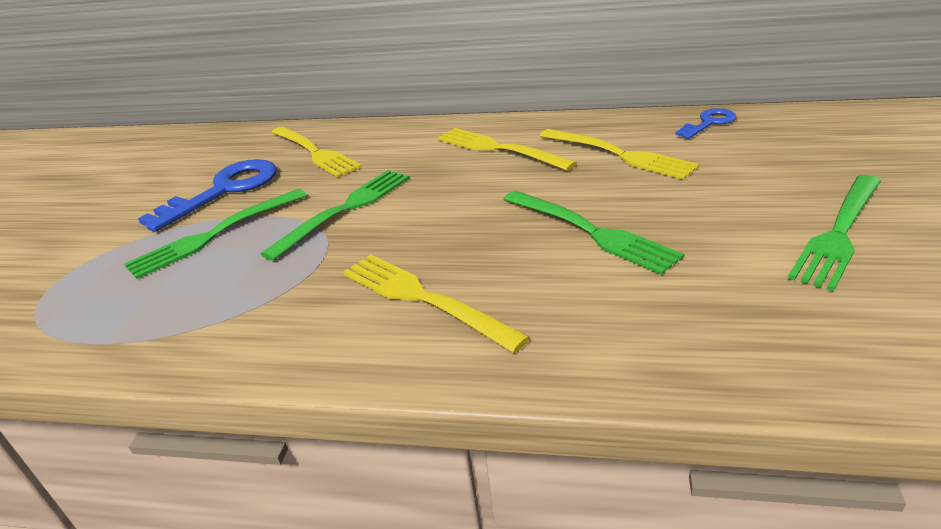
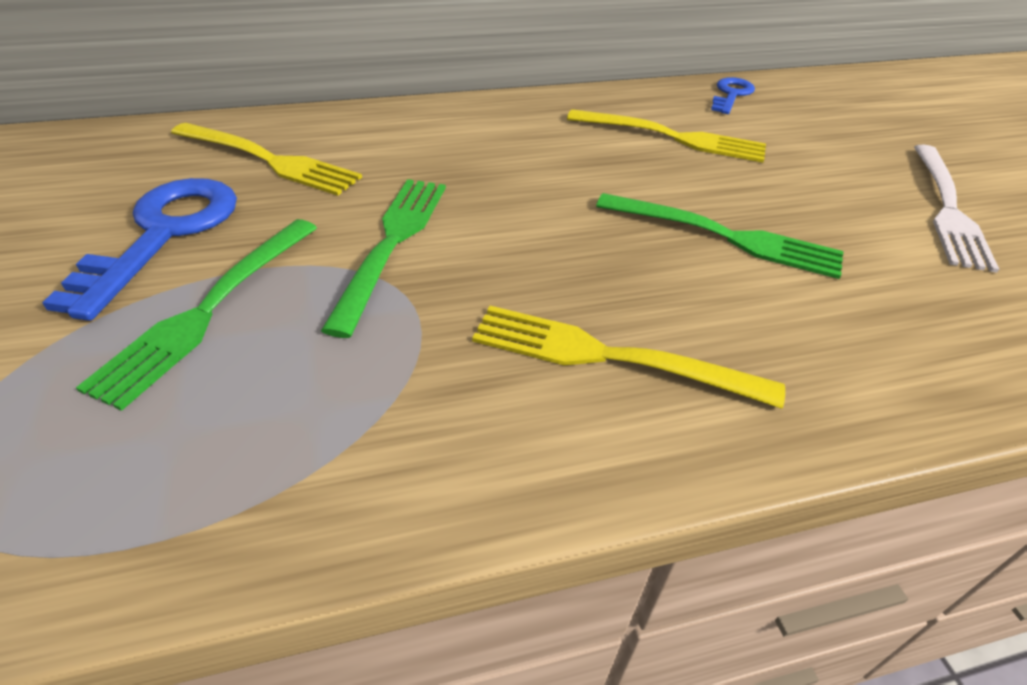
camera: 30 degrees left, 10 degrees up
yellow fork [437,128,577,171] -> none
green fork [788,175,881,291] -> white fork [914,144,999,273]

